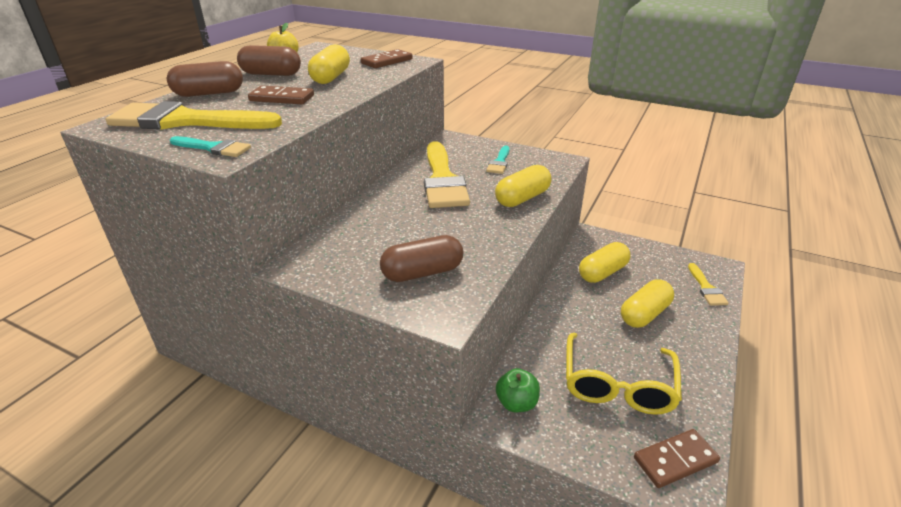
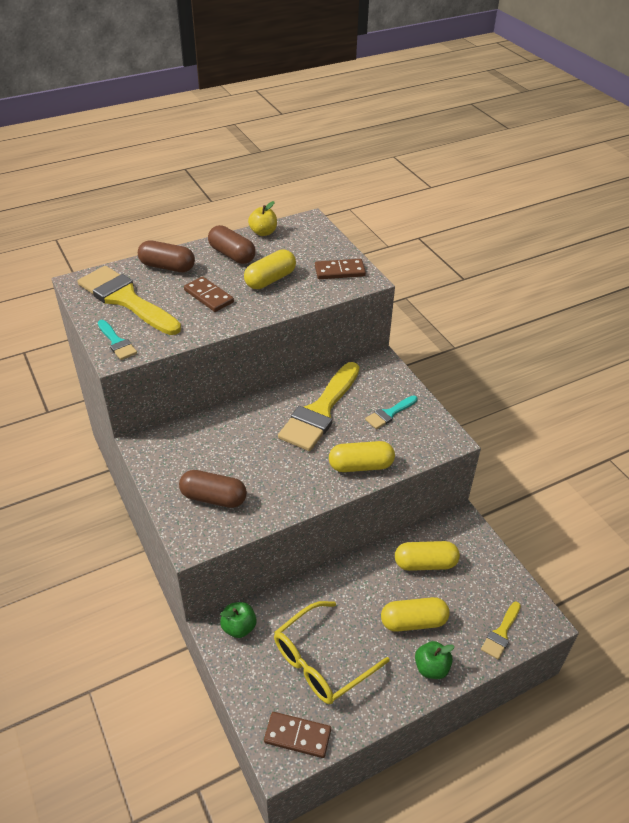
camera: 35 degrees right, 10 degrees up
none -> green apple [415,641,455,679]

